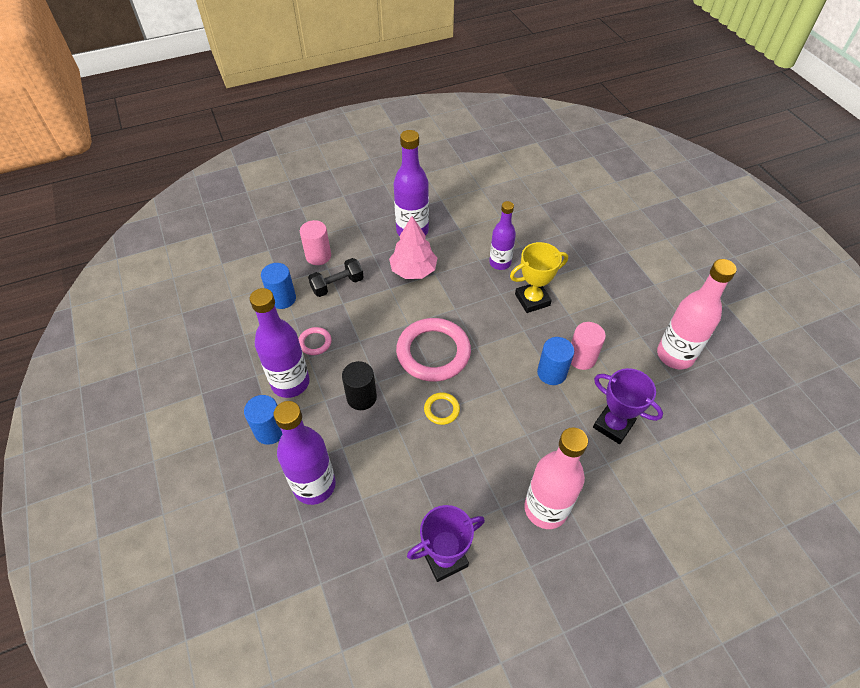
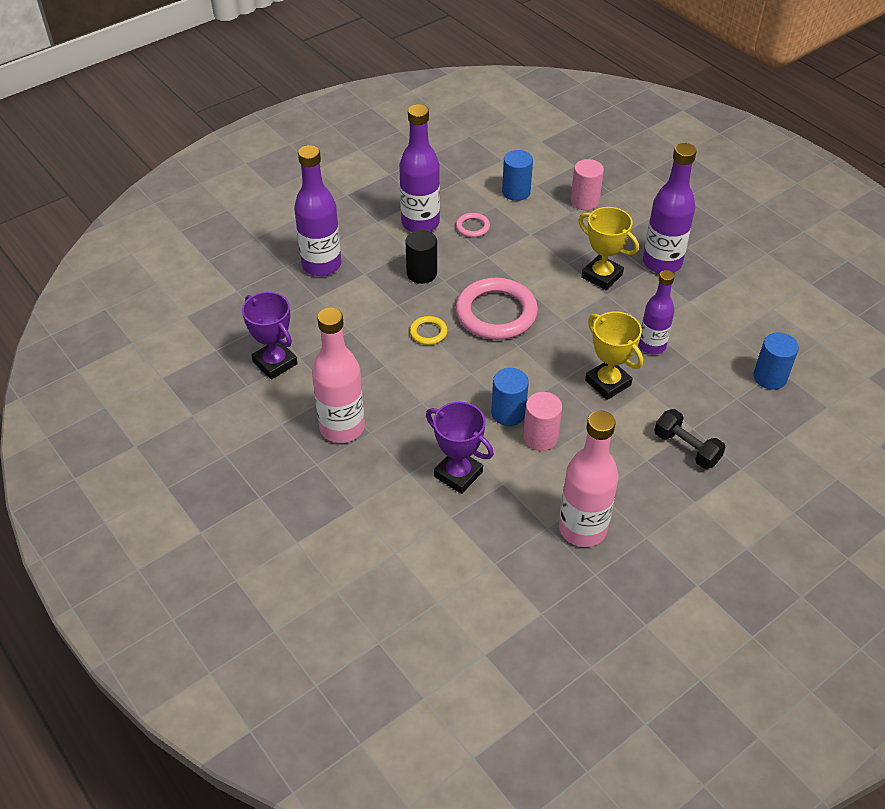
camera: 75 degrees right, 5 degrees down
blue cylinder [244,395,283,445] -> blue cylinder moved to [753,332,799,390]
black dumbbell [308,258,364,297] -> black dumbbell moved to [654,409,725,469]
pink tree [389,216,437,279] -> yellow trophy [578,207,639,290]
purple trophy [593,368,663,444] -> purple trophy turned 75 degrees counterclockwise [426,402,494,494]

